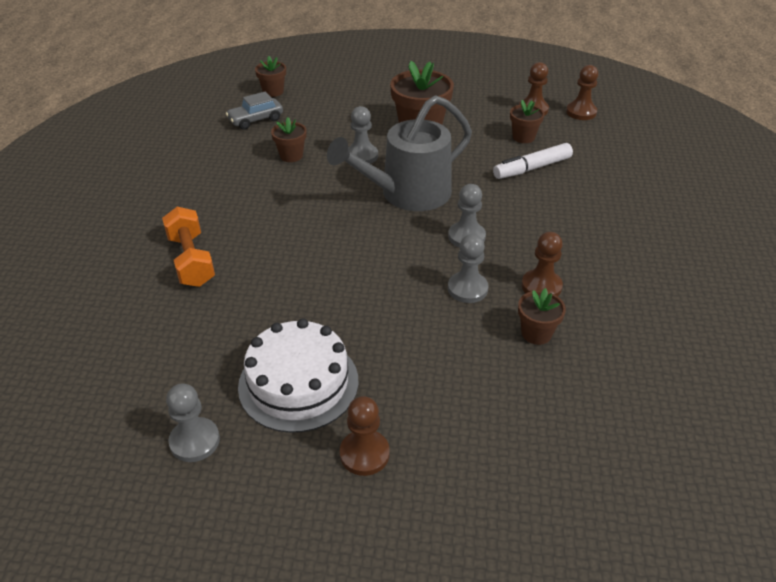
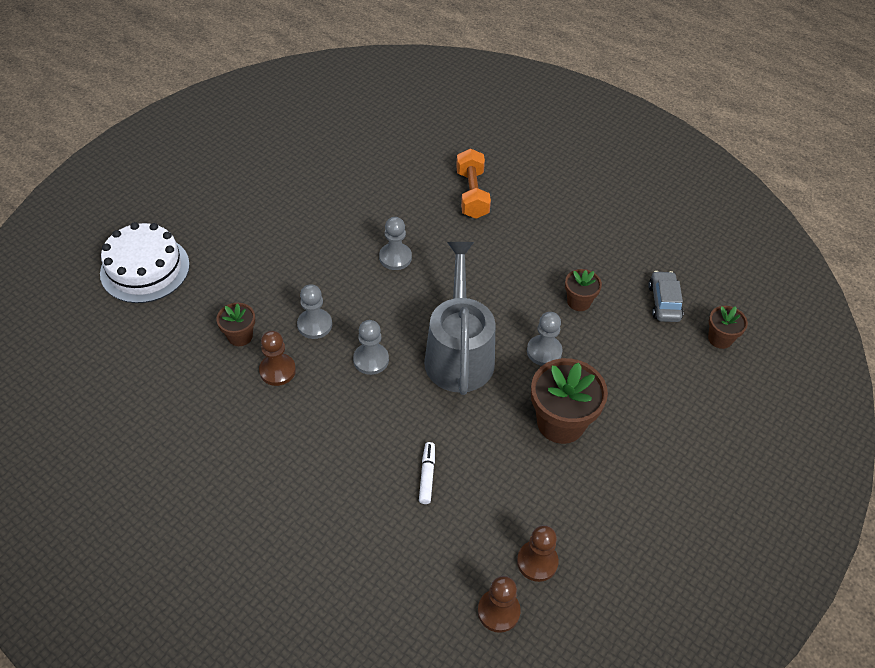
camera: 120 degrees right, 10 degrees up
orange dumbbell [162,207,215,287] -> orange dumbbell turned 75 degrees clockwise [456,148,491,219]
grey pawn [166,384,220,462] -> grey pawn moved to [379,217,412,270]
white cake [238,319,358,433] -> white cake moved to [100,222,190,303]
brown pawn [340,396,390,476] -> none
white marker [493,143,573,179] -> white marker [419,442,435,504], size x0.64
brown flower pot [510,100,545,143] -> none

